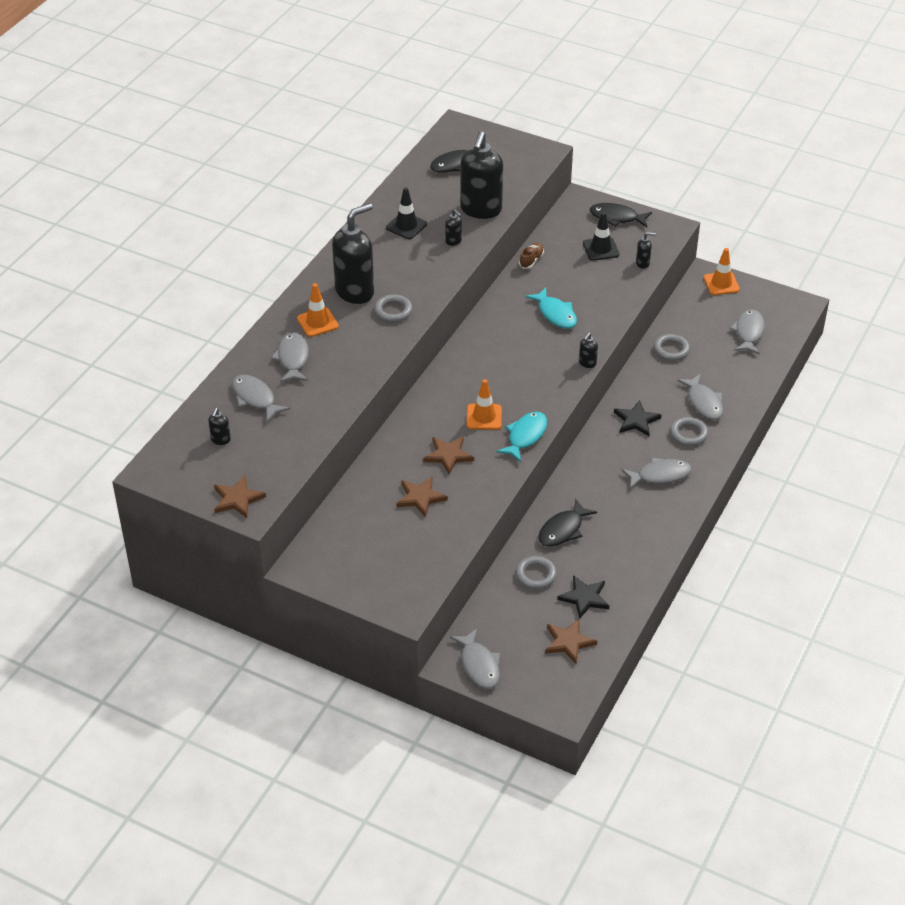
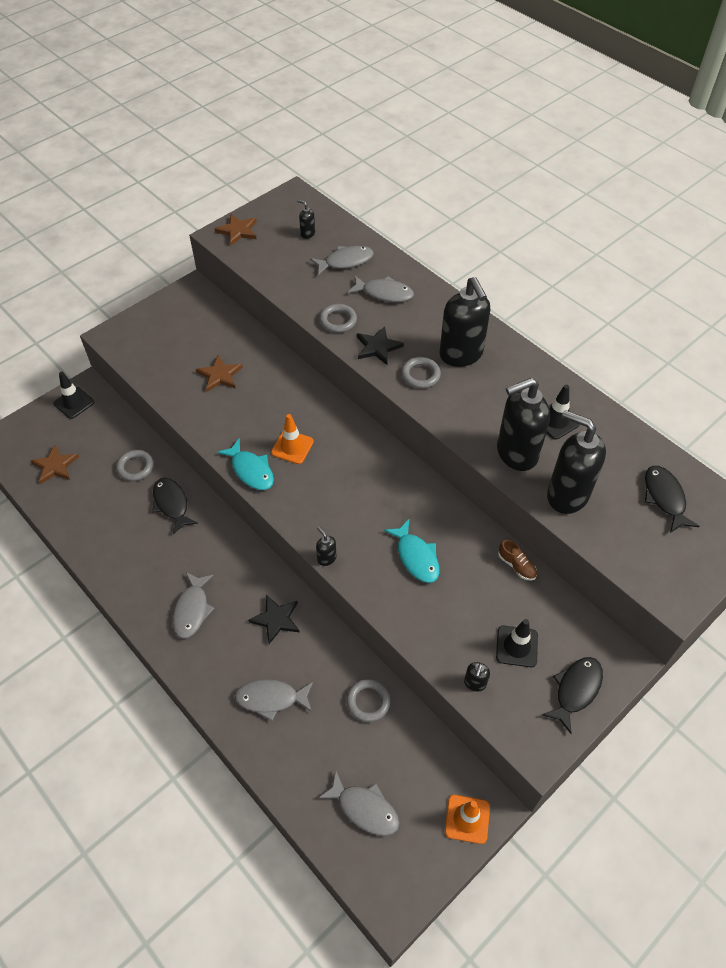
camera: 110 degrees right, 10 degrees up
orange traffic cone [297,283,339,337] -> none
brown star [423,436,474,474] -> none
black soap dispenser [445,209,462,246] -> black soap dispenser [497,378,550,471], size x2.40
grey fish [450,628,500,689] -> black traffic cone [54,372,94,419]
turquoise fish [525,288,577,329] -> turquoise fish turned 105 degrees counterclockwise [384,519,440,583]
black star [557,575,609,619] -> black star moved to [357,326,404,365]
grey ring [670,417,708,446] -> grey ring moved to [319,304,357,333]

